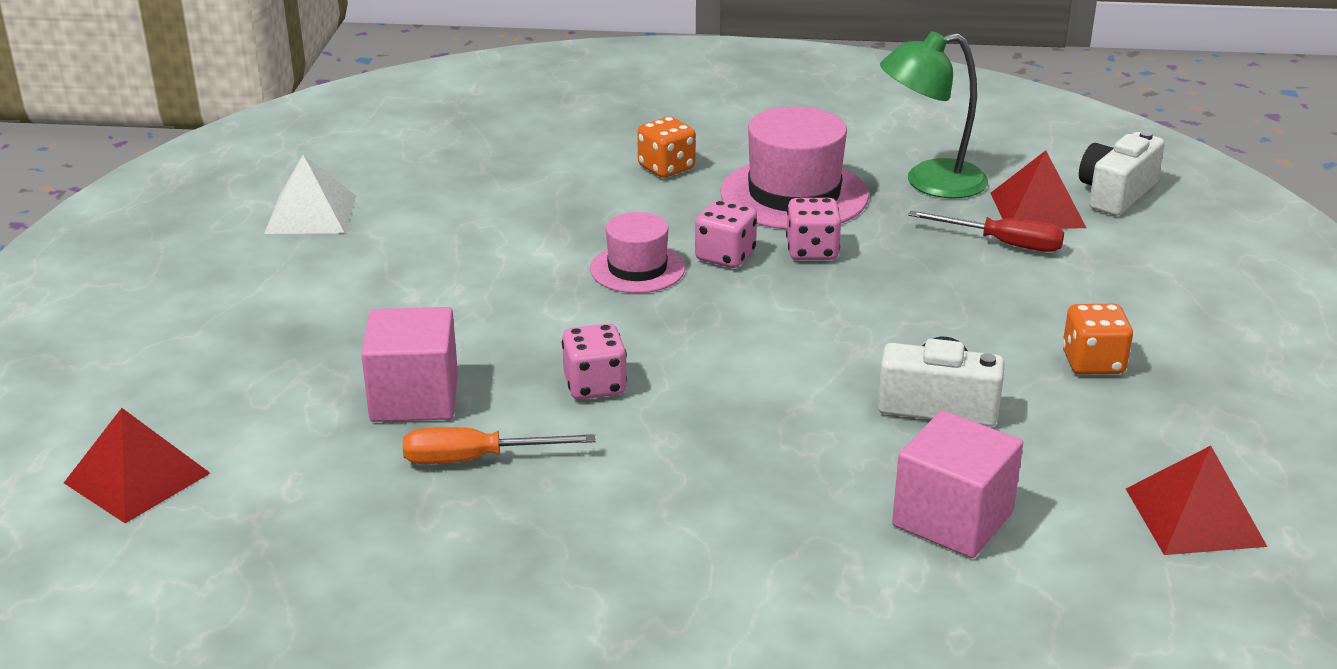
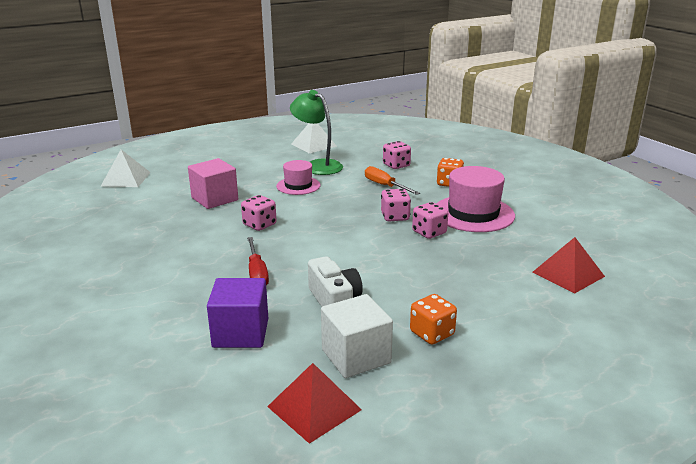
camera: 55 degrees right, 5 degrees down
red pyramid [64,408,210,523] -> white pyramid [101,150,151,187]
orange screwdriver [403,427,596,464] -> orange screwdriver moved to [365,166,420,195]
pink hat [590,212,685,293] -> pink hat moved to [276,160,321,195]
green lamp [880,31,988,199] -> green lamp moved to [290,90,343,175]
pink cube [892,411,1023,558] -> purple cube [207,278,268,348]
red screwdriver [908,211,1064,252] -> red screwdriver moved to [247,237,269,285]
white camera [1079,131,1165,216] -> none
none -> white cube [321,294,393,378]
none -> pink dice [383,141,411,169]

